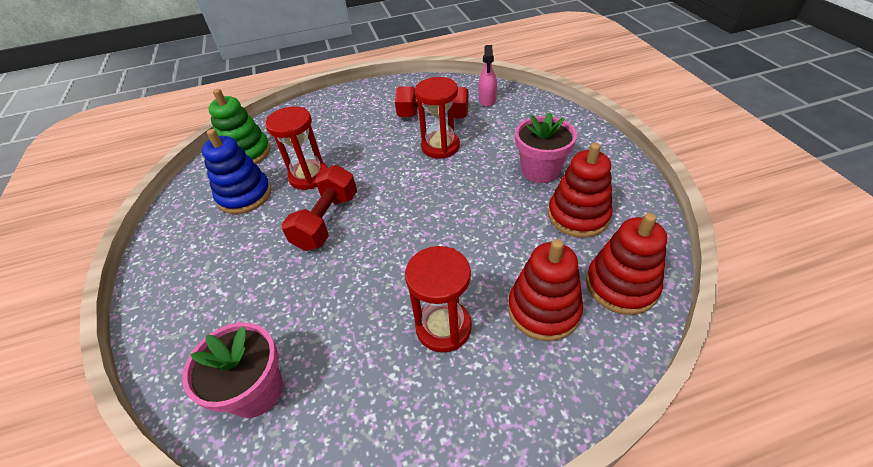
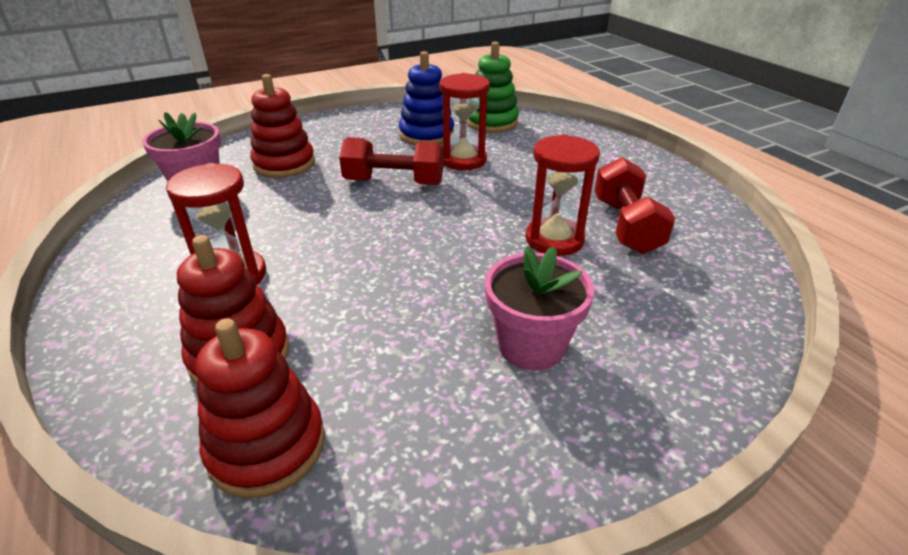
camera: 75 degrees right, 10 degrees down
pink spray bottle [479,45,497,107] -> none
red stacking toy [548,143,613,238] -> red stacking toy moved to [250,74,315,178]

